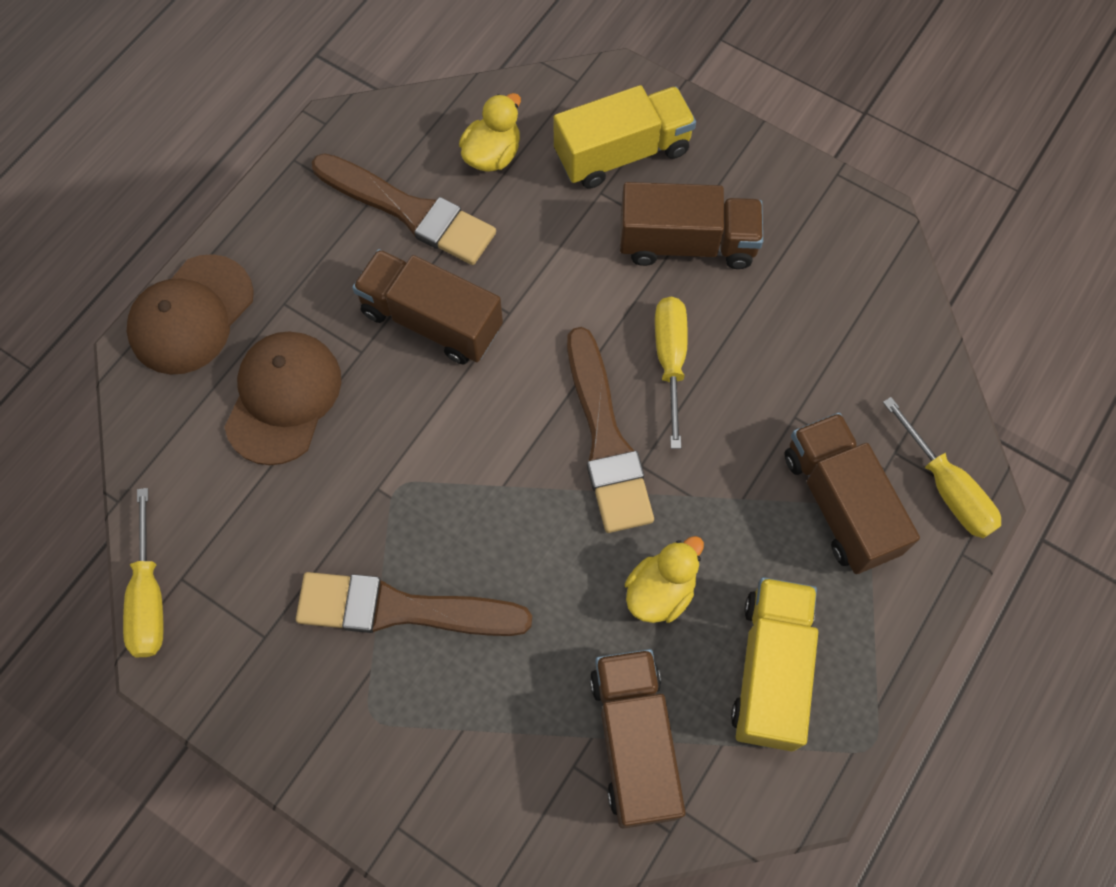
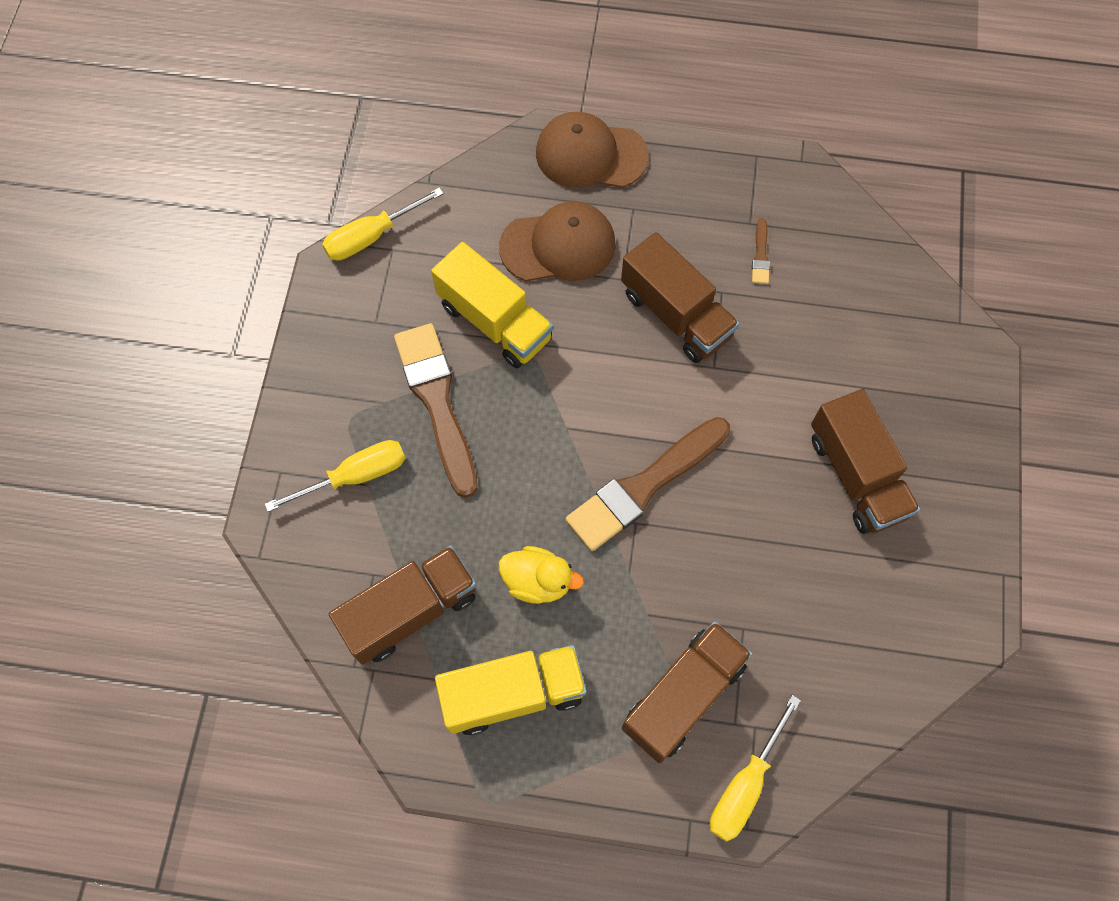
camera: 65 degrees right, 0 degrees up
brown brush [312,153,496,265] -> brown brush [752,219,770,284], size x0.42
brown truck [352,249,503,365] -> brown truck turned 135 degrees clockwise [621,232,739,363]
yellow duck [459,93,521,172] -> none
yellow truck [554,85,696,189] -> yellow truck moved to [431,242,553,368]
yellow screwdriver [655,297,688,449] -> yellow screwdriver moved to [265,440,405,512]

